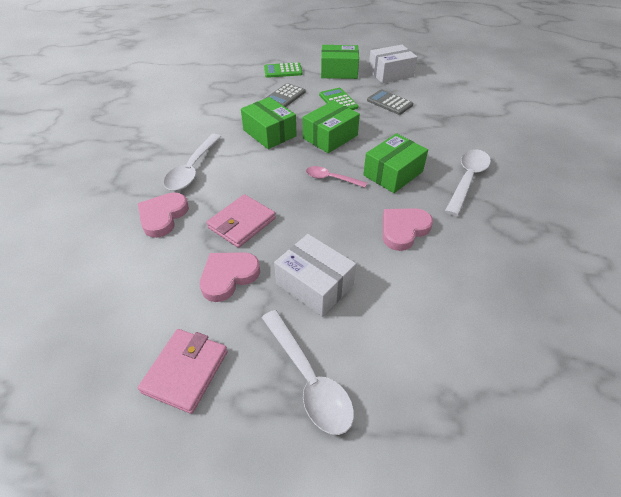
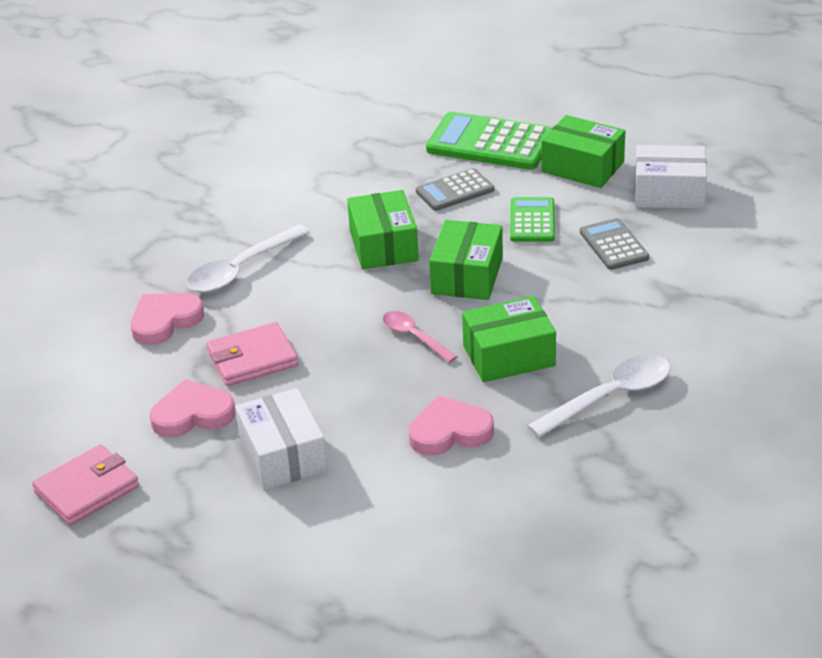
camera: 30 degrees right, 10 degrees down
white spoon [262,310,354,435] -> none
green calculator [264,62,303,78] -> green calculator [426,112,552,170], size x1.72
green box [303,101,360,153] -> green box turned 60 degrees counterclockwise [429,220,503,300]

